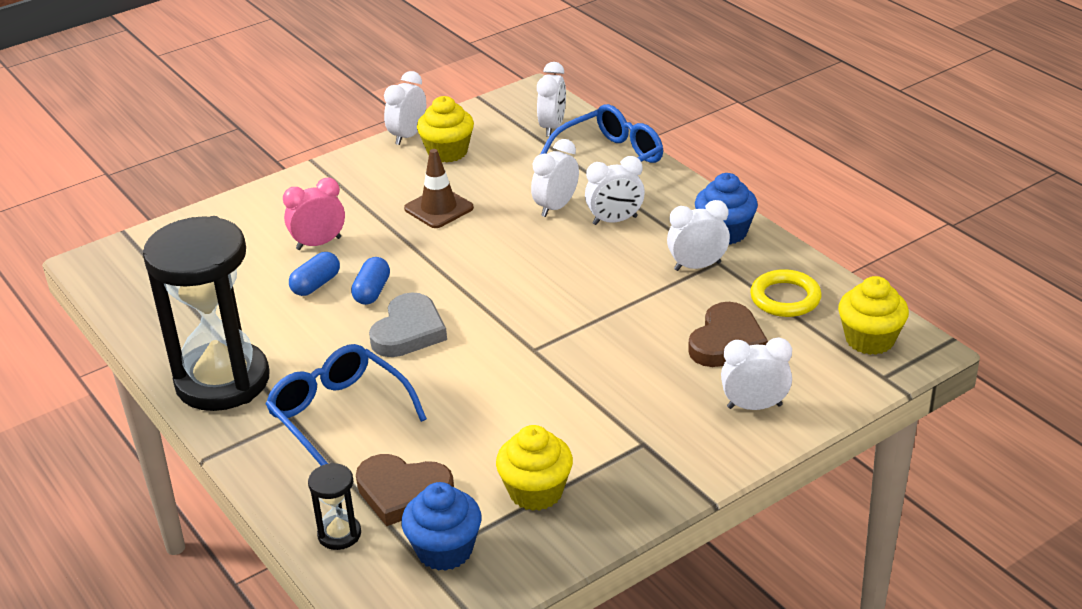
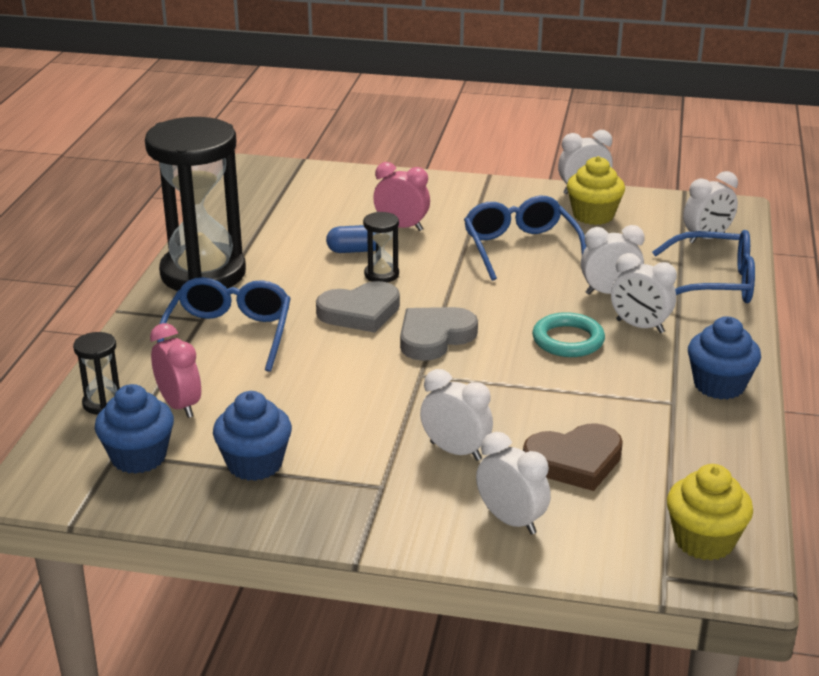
camera: 45 degrees right, 5 degrees down
blue capsule [351,257,390,305] -> black hourglass [363,212,399,282]
brown heart [356,454,454,526] -> pink clock [150,323,201,418]
brown traffic cone [404,149,474,228] -> blue glasses [464,196,587,281]
yellow cupcake [496,425,573,511] -> blue cupcake [213,391,292,481]
white clock [667,200,730,271] -> white clock moved to [420,369,493,461]
yellow ring [750,269,822,317] -> none
none -> grey heart [400,307,478,361]
none -> turquoise ring [532,312,605,357]

